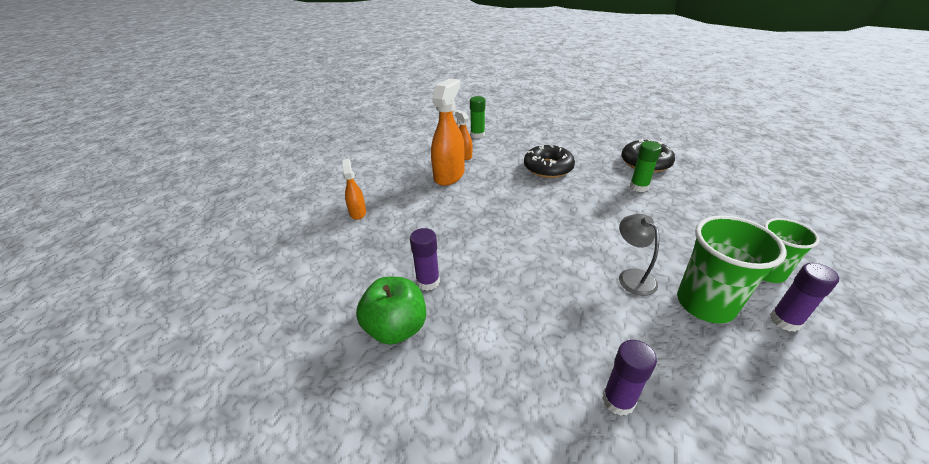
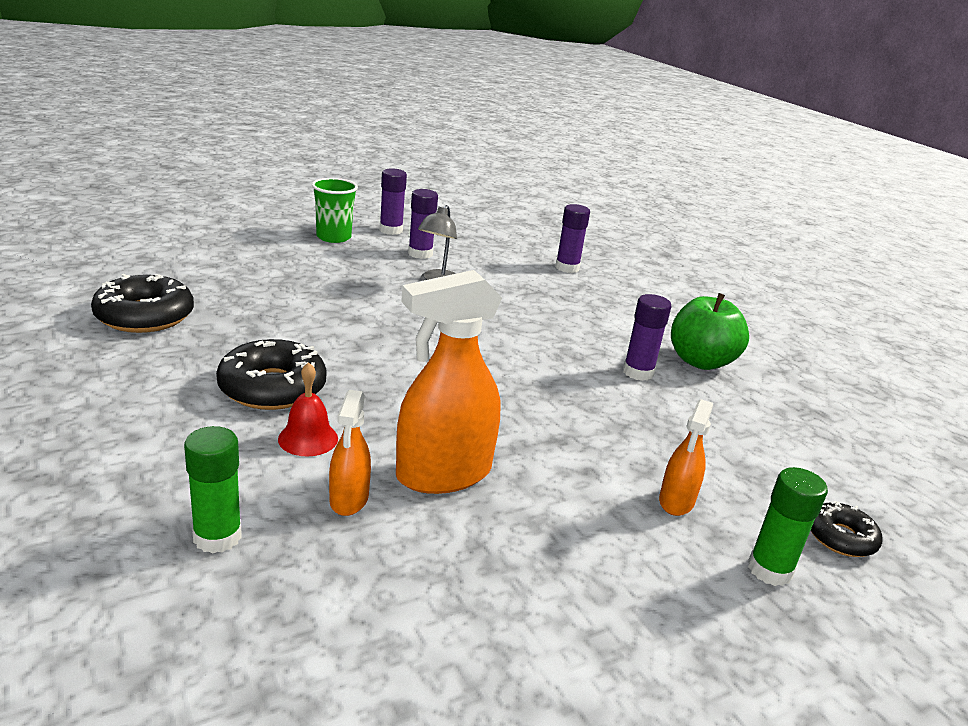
camera: 145 degrees left, 10 degrees down
green glue stick [630,141,662,192] -> green glue stick moved to [748,467,828,586]
green cup [677,215,786,324] -> purple glue stick [408,189,438,259]
none -> red bell [278,362,338,456]
none -> black donut [811,501,883,557]

